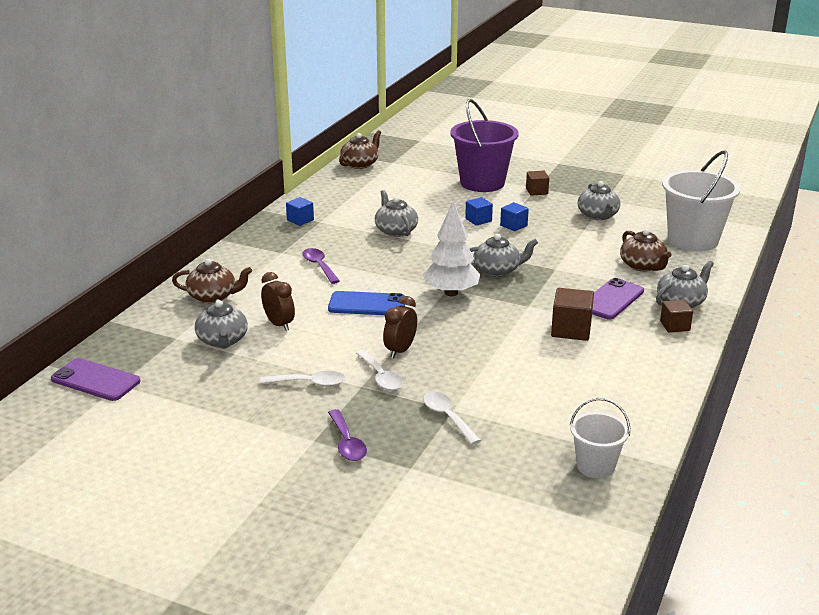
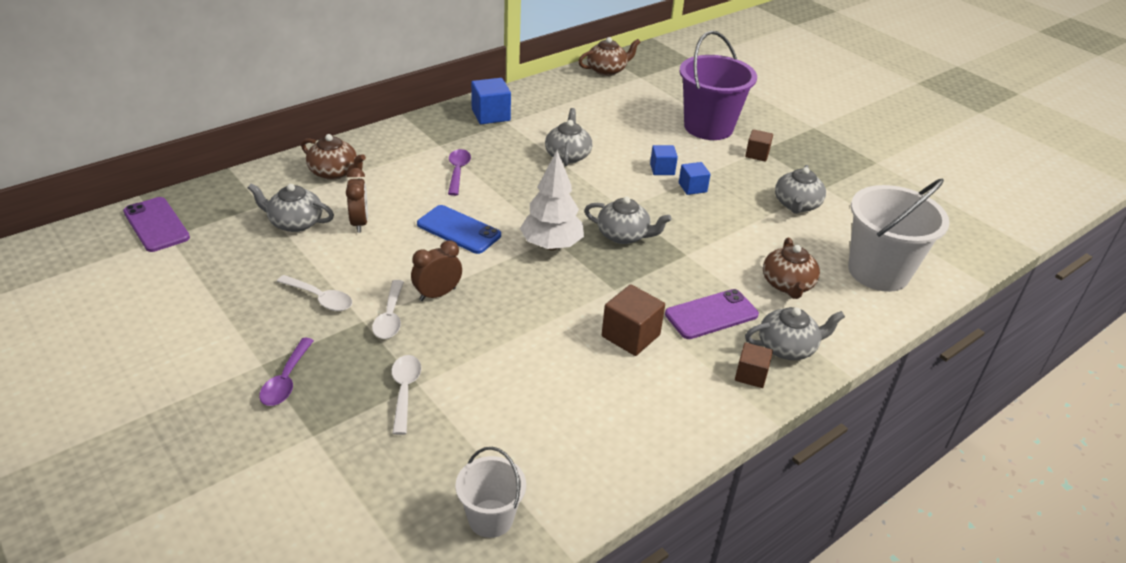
camera: 25 degrees right, 10 degrees up
grey teapot [195,299,248,349] -> grey teapot turned 90 degrees clockwise [248,183,334,232]
blue cube [286,197,314,226] -> blue cube [471,78,511,124], size x1.57

